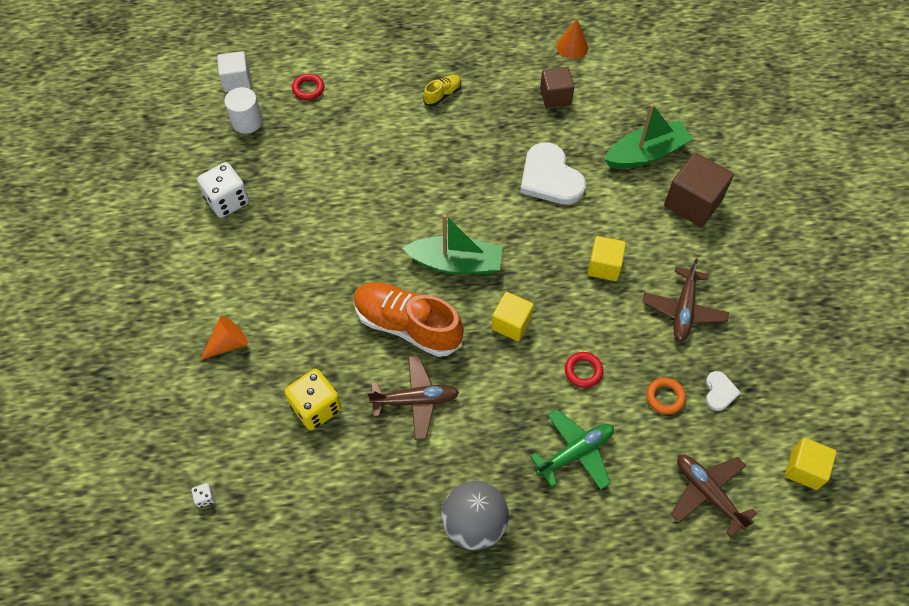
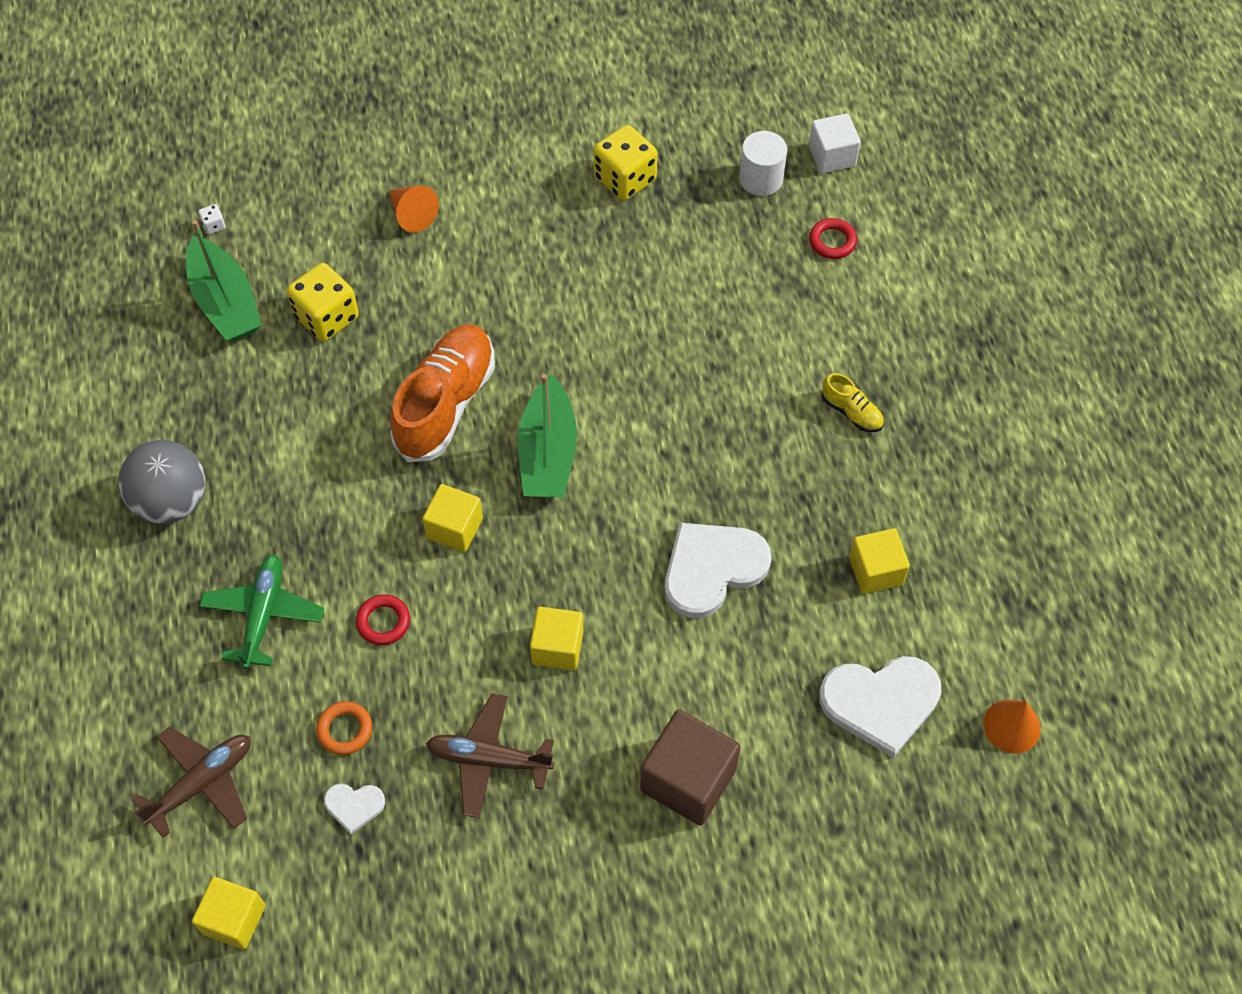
camera: 85 degrees right, 0 degrees up
white dice [197,162,249,218] -> yellow dice [593,125,657,201]
brown plane [367,356,459,440] -> none
green plane [530,409,614,490] -> green plane turned 135 degrees counterclockwise [200,554,324,669]
brown cube [540,67,574,108] -> yellow cube [849,528,910,594]
orange cone [556,19,588,59] -> orange cone moved to [983,700,1041,754]
green boat [604,104,693,169] -> green boat moved to [186,220,262,342]
none -> white heart [819,656,941,758]

